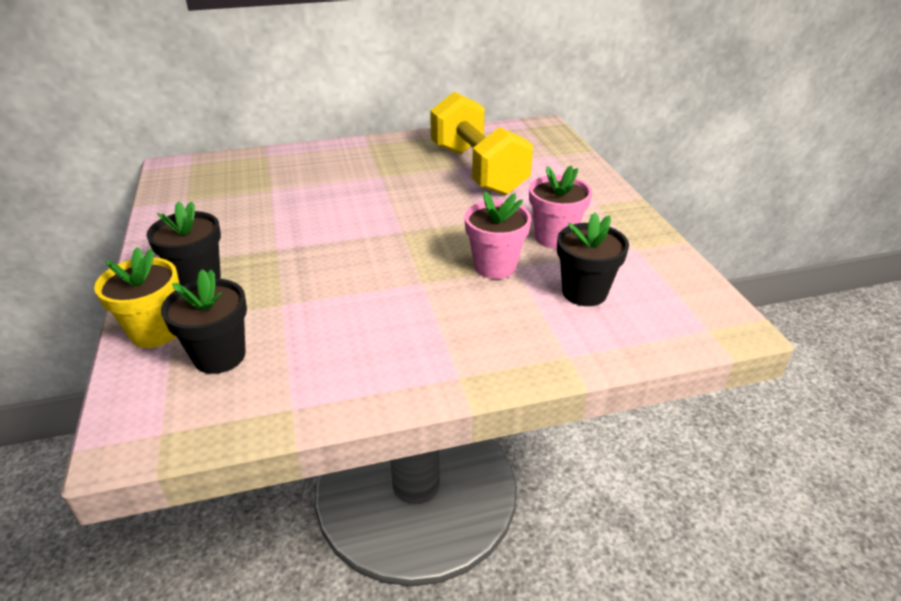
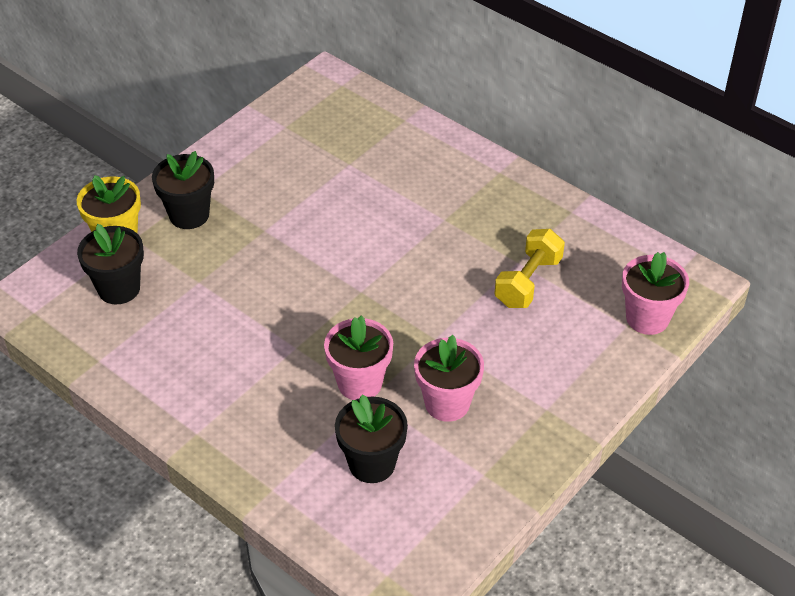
camera: 55 degrees right, 10 degrees up
yellow dumbbell [430,92,533,195] -> yellow dumbbell [494,229,565,308], size x0.55
none -> pink flower pot [622,252,689,335]

